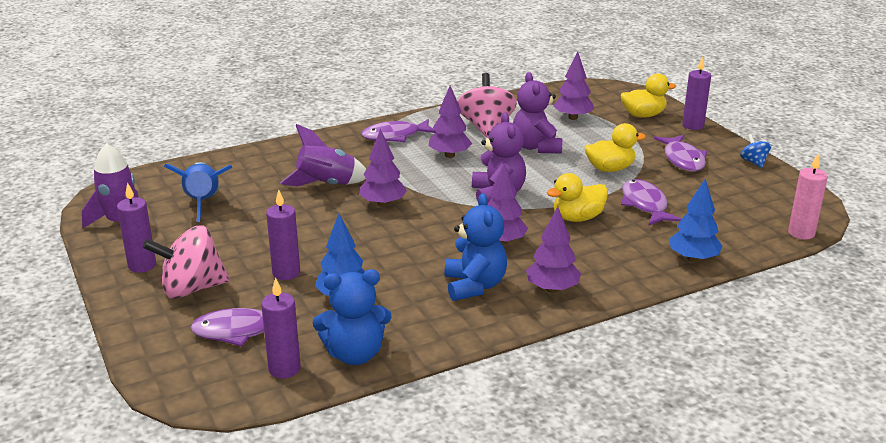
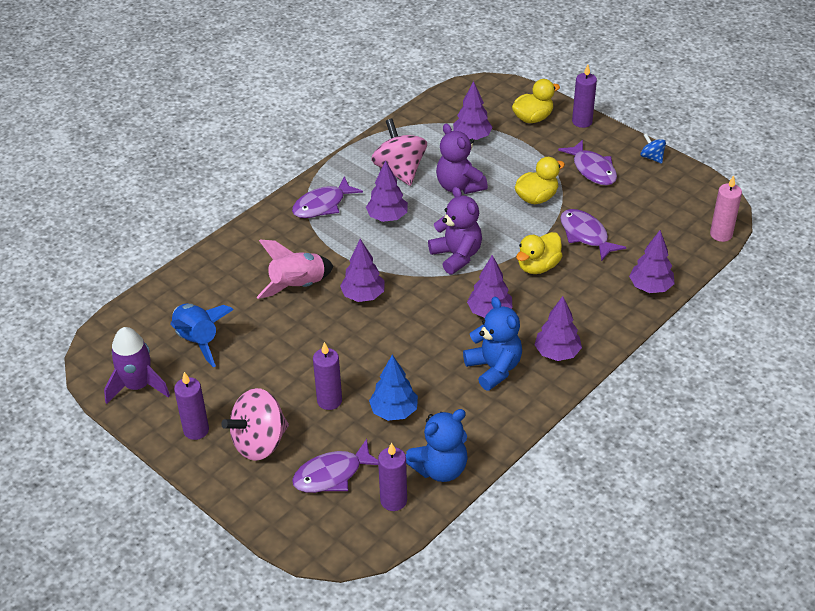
camera: 20 degrees left, 15 degrees up
purple rocket [280,124,366,187] -> pink rocket [257,240,333,299]
blue tree [669,179,723,262] -> purple tree [629,230,675,293]

